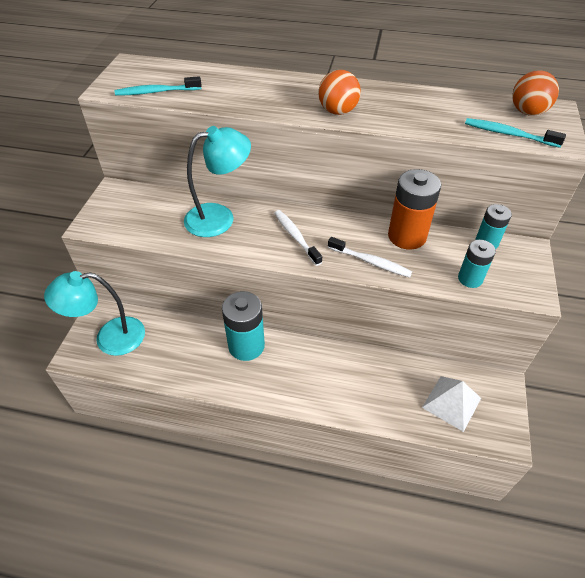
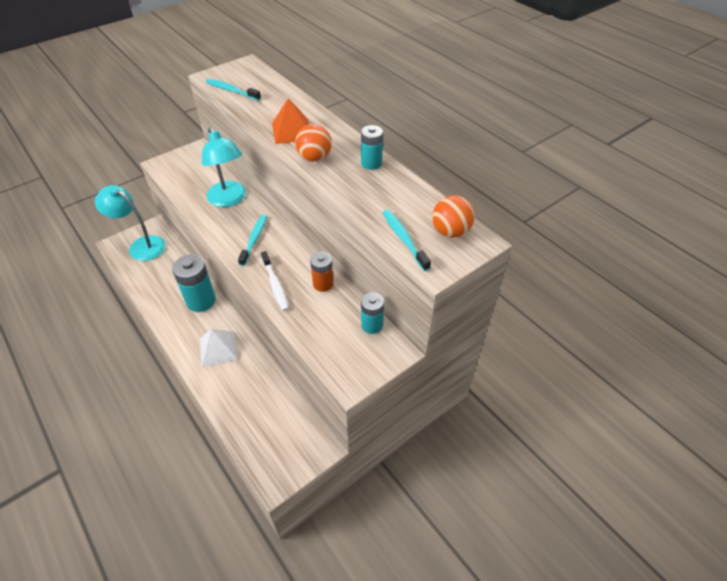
camera: 40 degrees right, 0 degrees up
turquoise lamp [184,126,251,237] -> turquoise lamp turned 45 degrees clockwise [202,127,246,207]
white toothbrush [274,210,322,266] -> turquoise toothbrush [238,215,267,266]
orange battery [388,169,441,250] -> orange battery [310,252,333,292], size x0.59
white pyramid [422,376,481,432] -> white pyramid moved to [200,329,238,367]
turquoise battery [458,240,496,288] -> turquoise battery moved to [361,125,383,170]
none -> orange pyramid [272,98,309,144]

